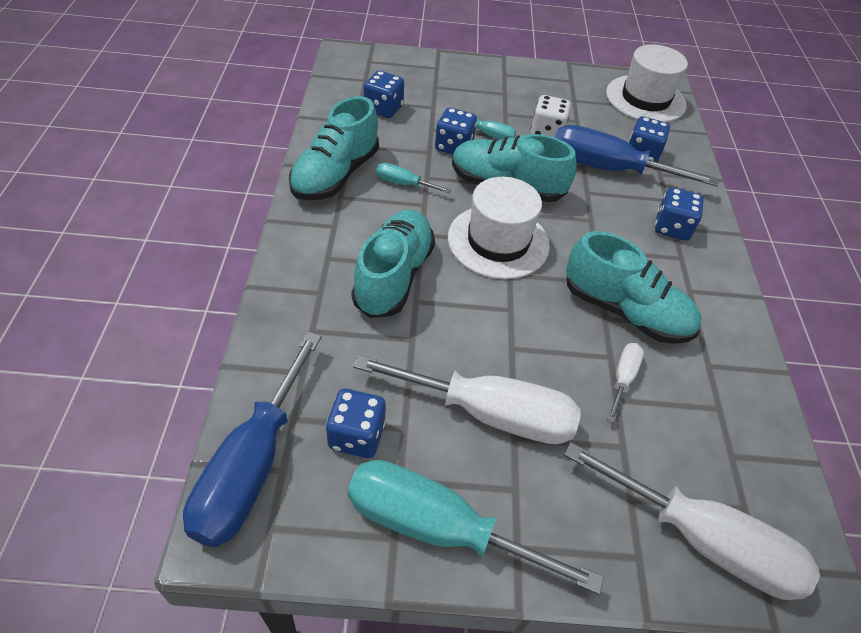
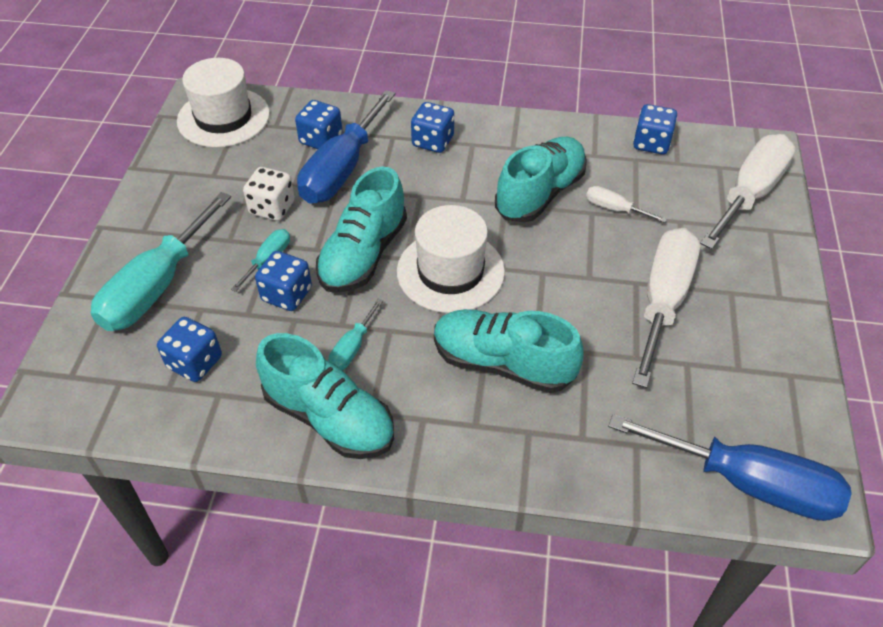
camera: 80 degrees left, 0 degrees up
blue dice [326,389,386,458] -> blue dice moved to [633,104,677,154]
turquoise screwdriver [347,460,604,595] -> turquoise screwdriver moved to [91,192,231,331]

